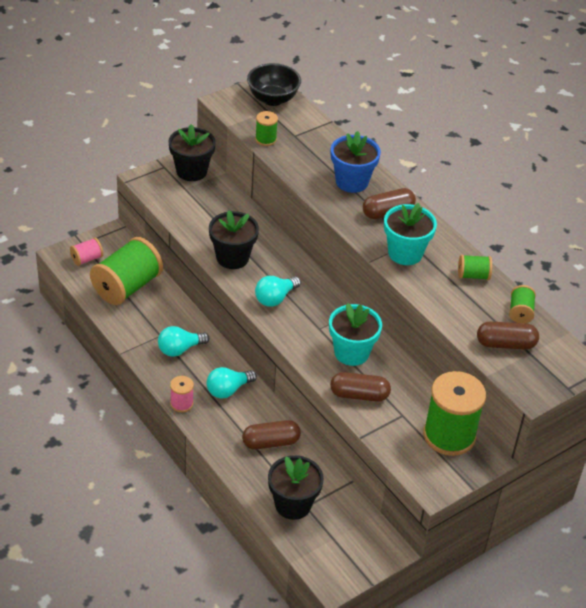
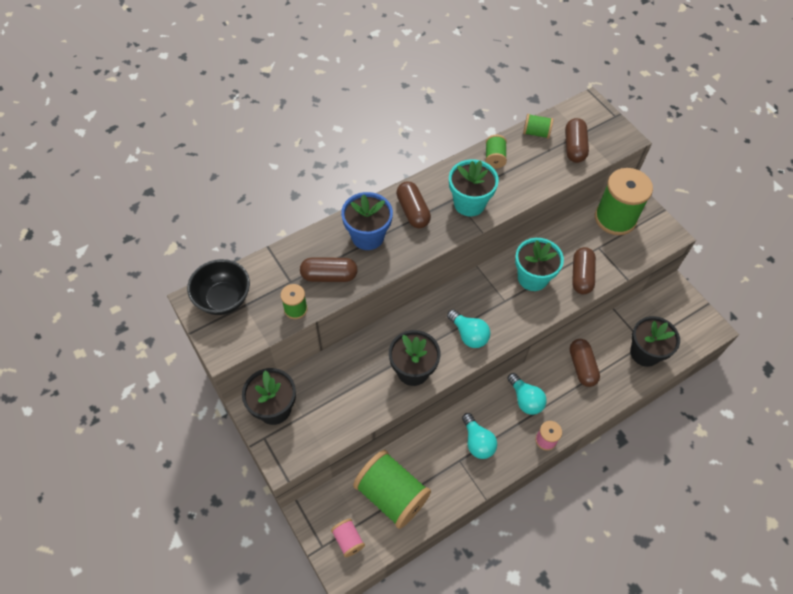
camera: 85 degrees left, 15 degrees up
none -> brown capsule [300,257,358,282]

